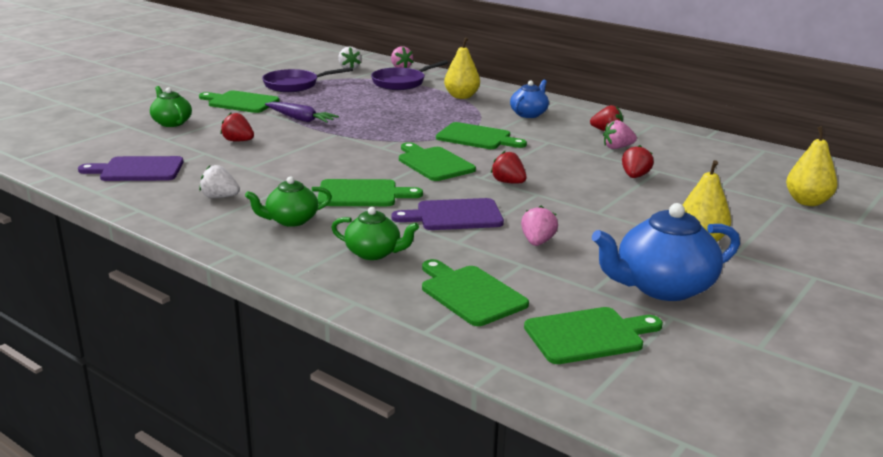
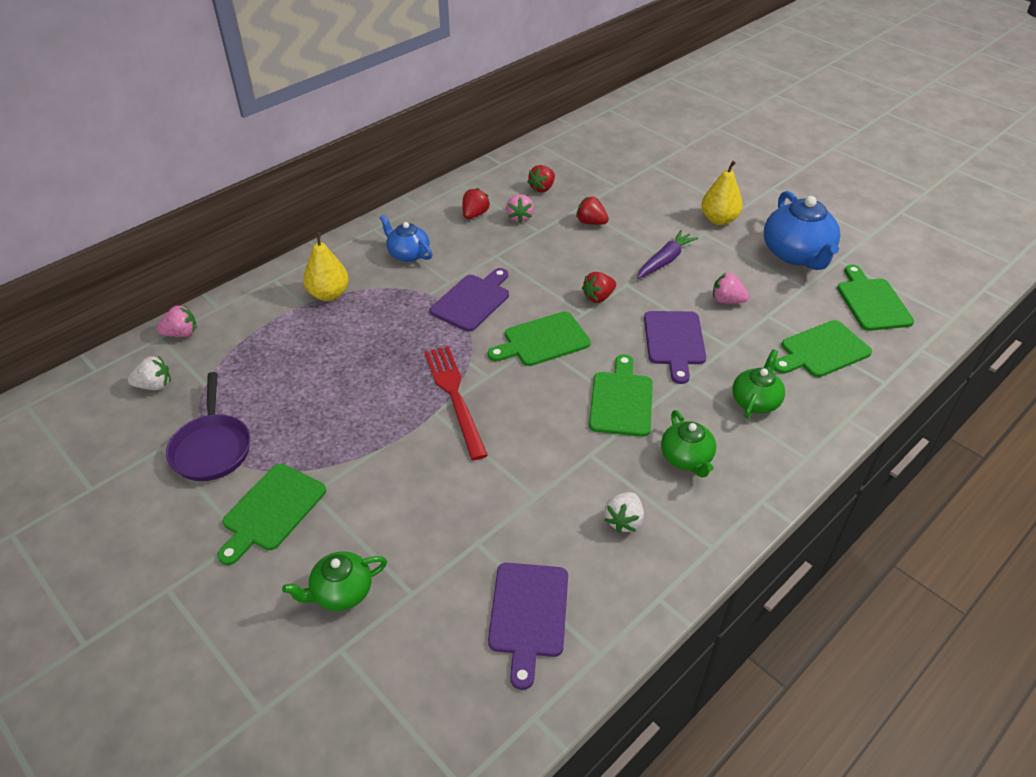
camera: 80 degrees left, 20 degrees up
red strawberry [221,113,254,142] -> red strawberry moved to [527,165,555,192]
purple carrot [265,102,339,123] -> purple carrot moved to [637,230,699,279]
purple pan [371,60,448,90] -> none
green cutting board [436,122,527,149] -> purple cutting board [430,268,509,331]
yellow pear [786,126,838,206] -> none
none -> red fork [424,346,488,460]

